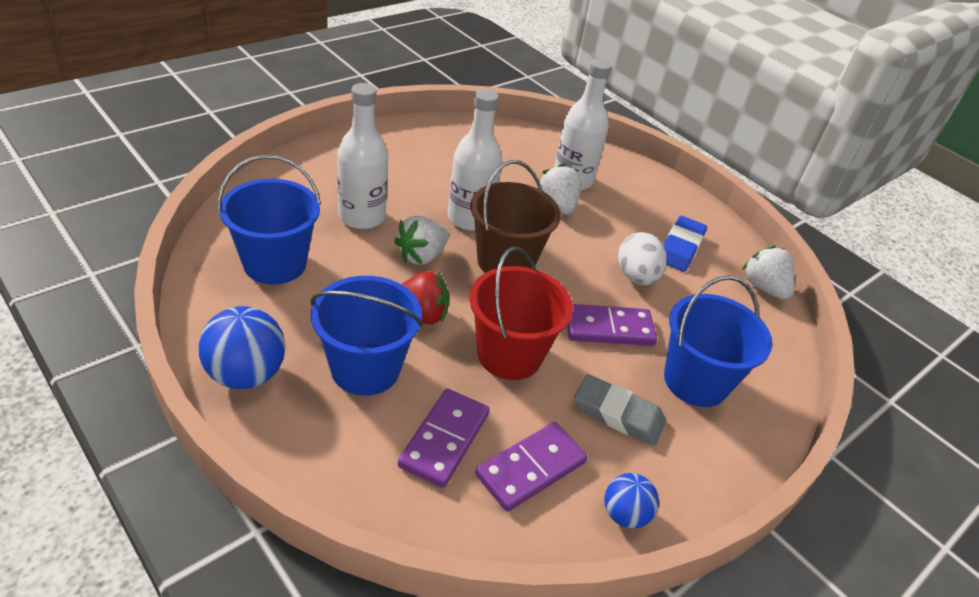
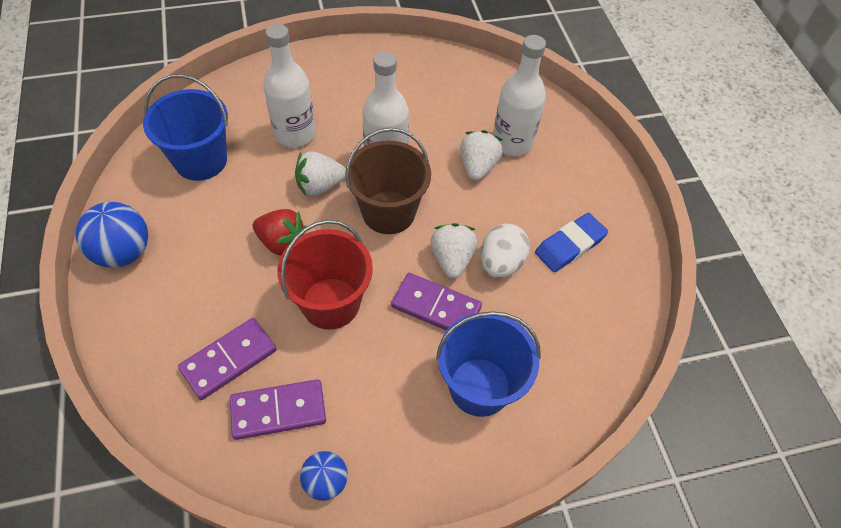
camera: 30 degrees right, 15 degrees up
blue bucket [310,276,423,396] -> none
grey eraser [574,374,666,446] -> none
white strawberry [742,245,794,300] -> white strawberry moved to [431,223,477,279]

